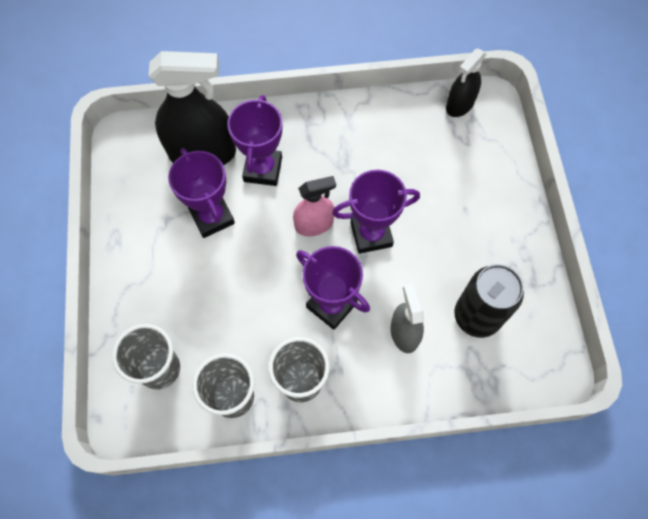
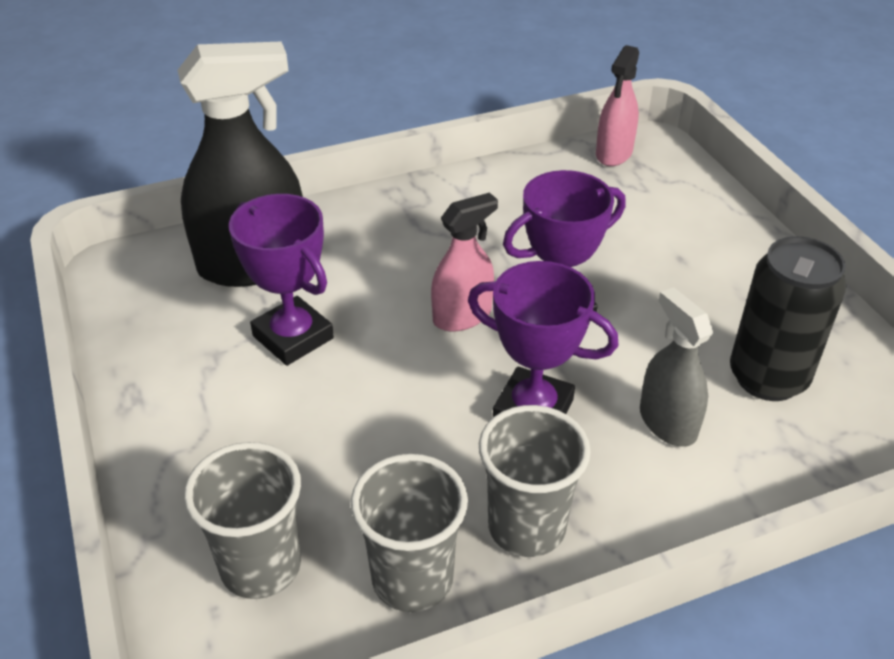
camera: 15 degrees left, 25 degrees down
purple trophy [227,95,282,186] -> none
black spray bottle [446,49,487,117] -> pink spray bottle [596,45,639,166]

